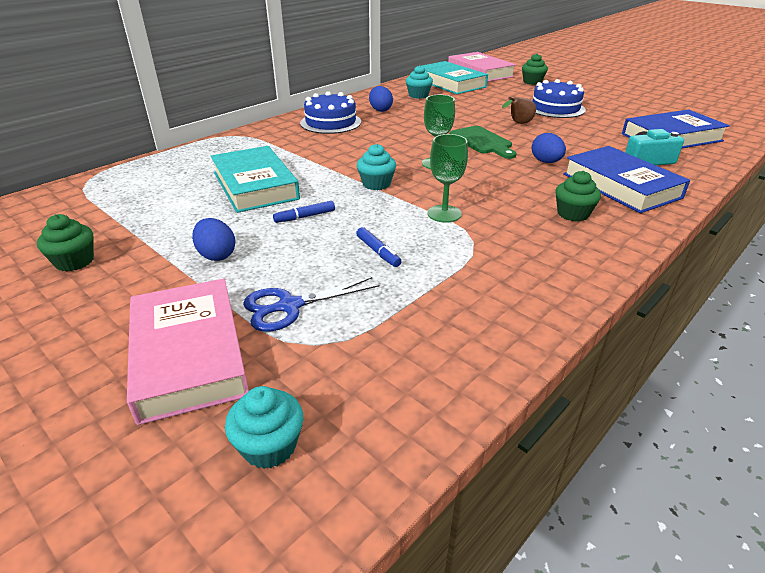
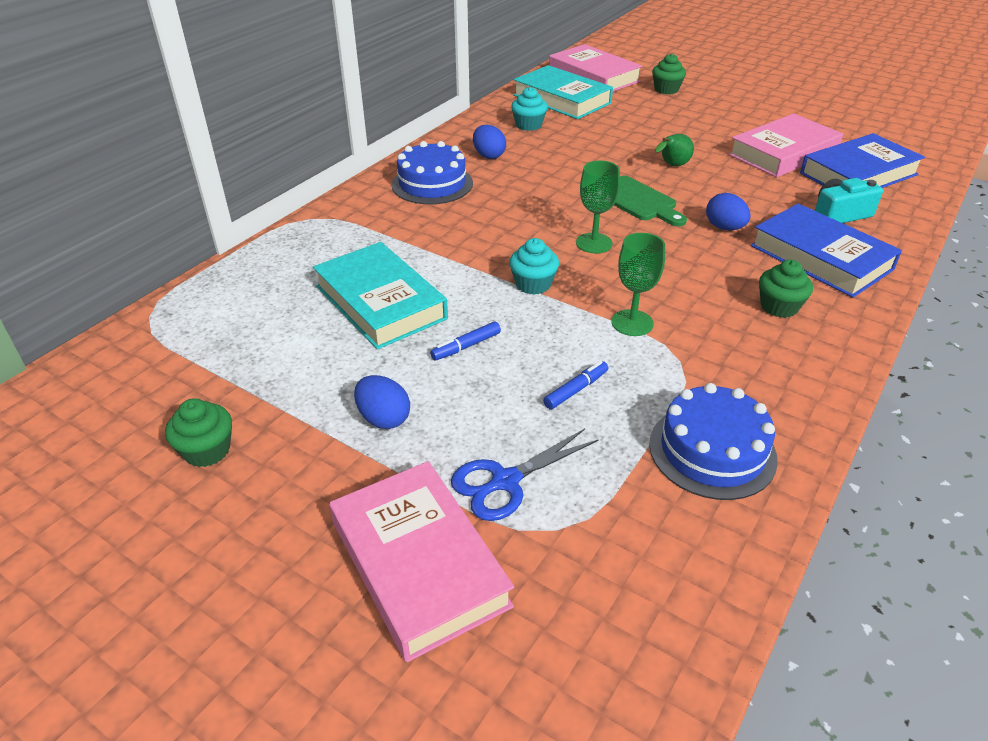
camera: 10 degrees left, 5 degrees up
turquoise cupcake [225,386,303,469] -> none
blue marker [356,227,402,267] -> blue marker turned 90 degrees counterclockwise [543,361,608,409]
brown pear [502,97,536,124] -> green pear [655,134,694,166]
blue cake [533,79,586,118] -> blue cake moved to [649,383,778,500]
none -> pink book [729,114,843,177]

